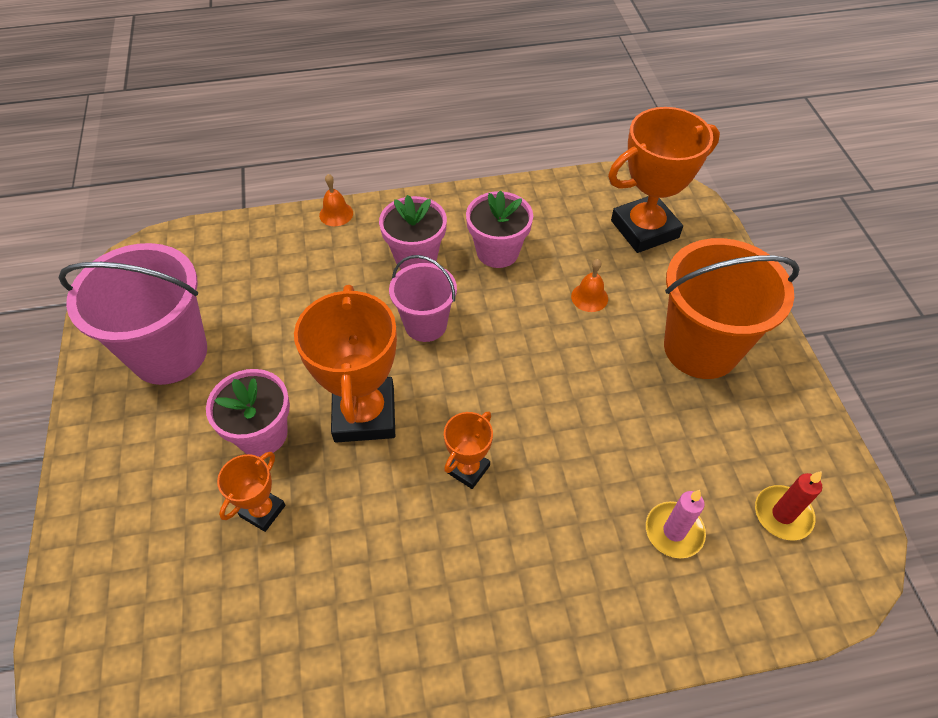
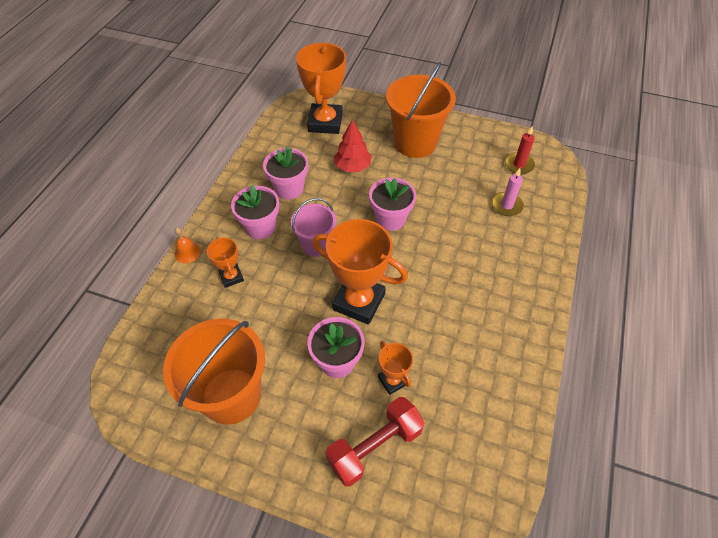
camera: 60 degrees left, 0 degrees up
pink bucket [59,243,207,385] -> orange bucket [163,319,265,425]
orange trophy [444,412,493,489] -> orange trophy moved to [207,237,244,288]
orange bell [571,259,608,312] -> red tree [334,120,372,172]
none -> red dumbbell [325,397,425,487]
none -> pink flower pot [369,177,416,231]

